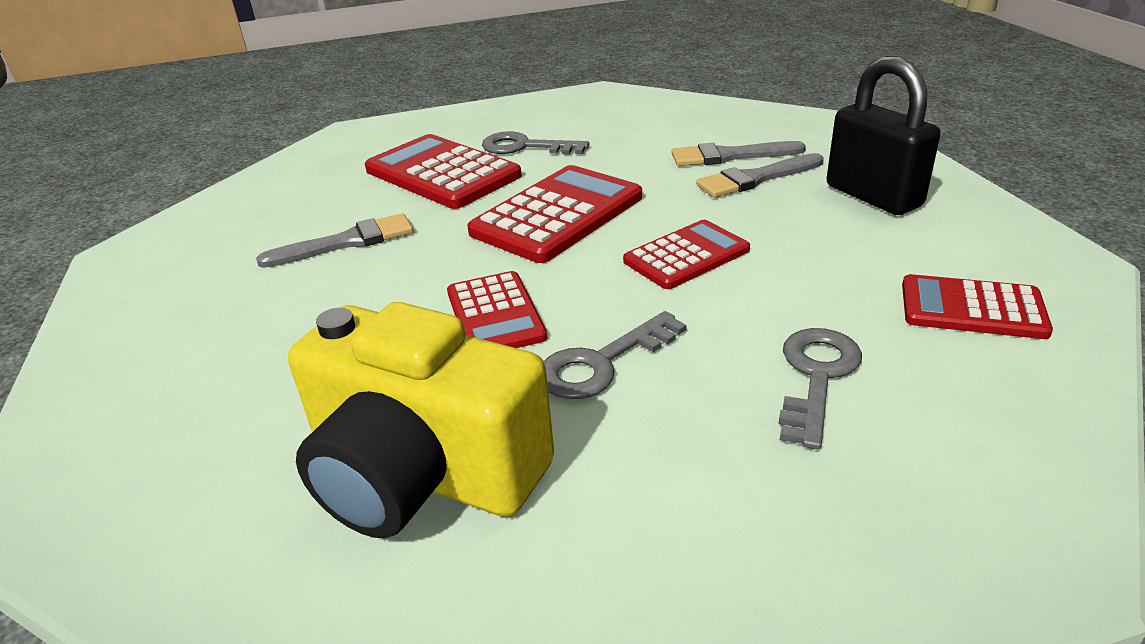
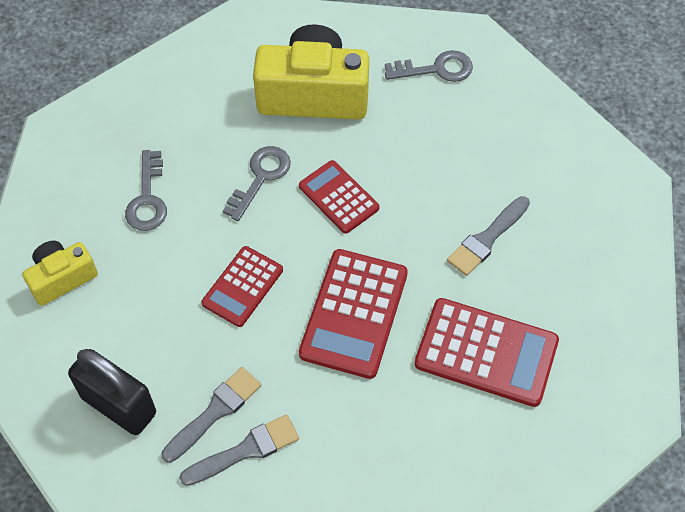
camera: 155 degrees right, 25 degrees up
grey key [482,131,590,154] -> grey key moved to [385,50,473,82]
red calculator [902,274,1053,339] -> yellow camera [22,241,98,306]

